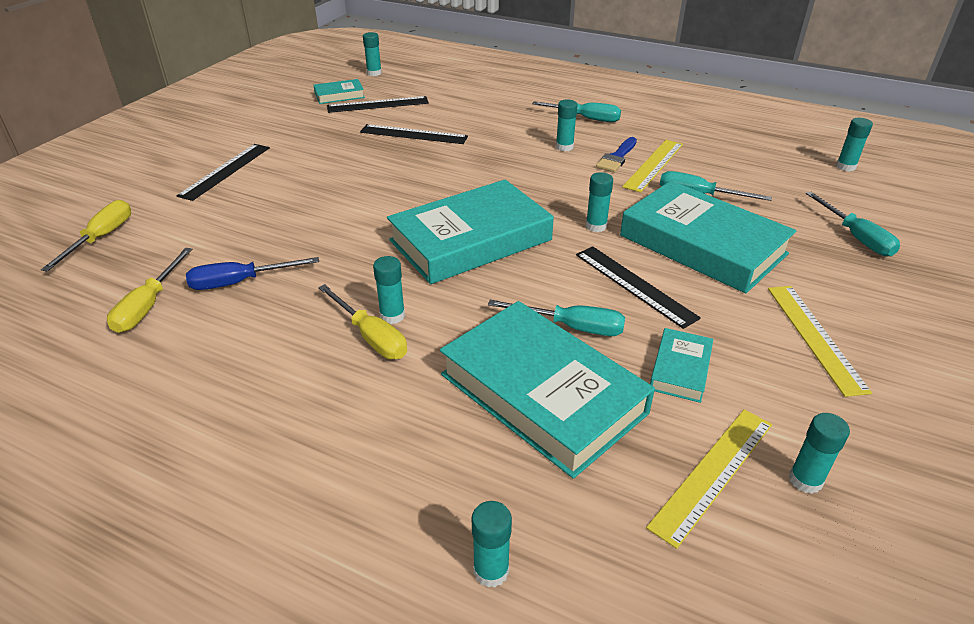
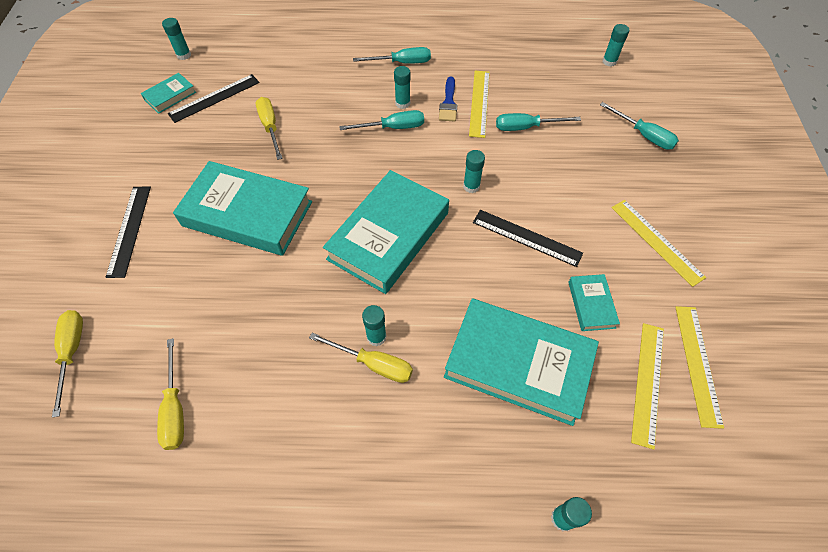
camera: 25 degrees left, 20 degrees up
blue screwdriver [186,257,319,290] -> none
black ruler [360,124,468,144] -> yellow screwdriver [256,97,283,160]
turquoise screwdriver [488,300,625,336] -> turquoise screwdriver moved to [339,110,424,130]
turquoise book [620,181,797,293] -> turquoise book moved to [173,161,312,256]
turquoise glue stick [789,413,850,494] -> yellow ruler [675,306,724,429]

